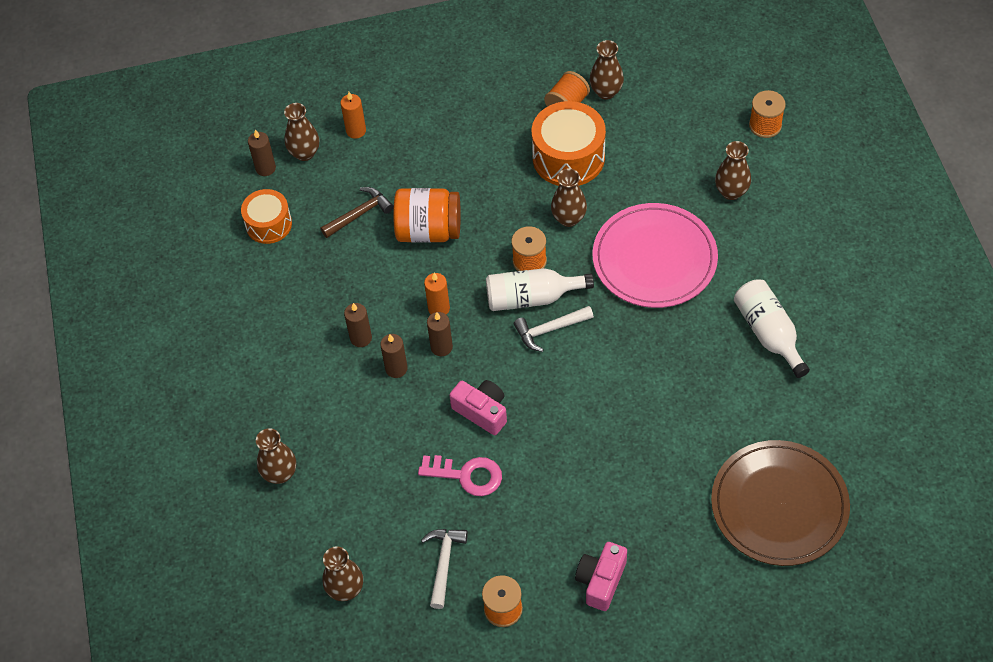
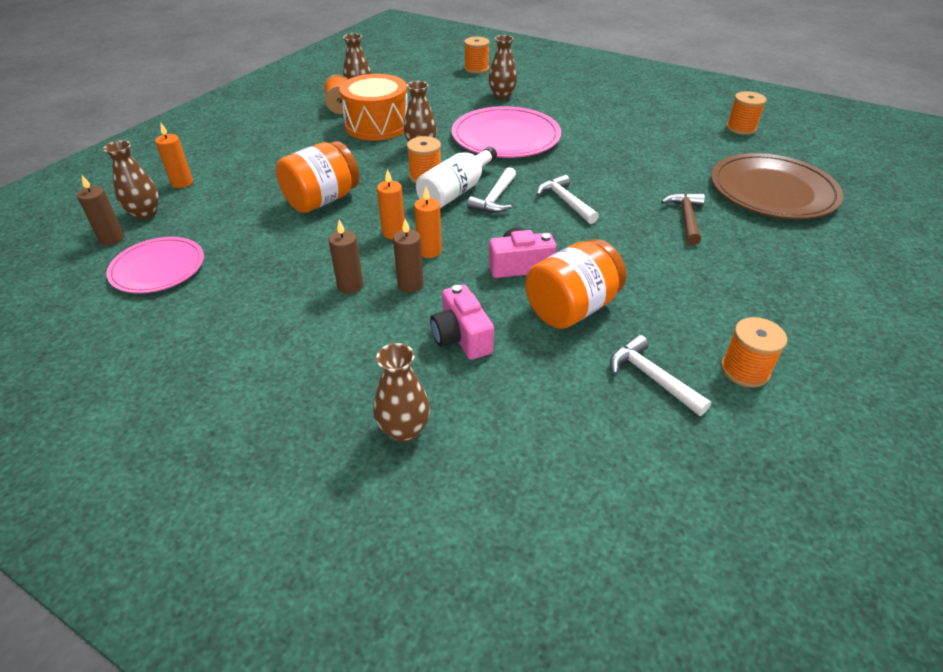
camera: 50 degrees left, 15 degrees down
orange drum [241,189,292,244] -> pink plate [106,237,204,293]
brown hammer [320,187,394,238] -> brown hammer moved to [661,193,705,245]
brown vase [322,546,363,601] -> none
pink key [418,455,502,496] -> orange jar [525,239,626,329]
brown candle [427,312,453,356] -> orange candle [414,187,442,258]
pink camera [575,542,627,611] -> pink camera moved to [430,284,494,360]
white bottle [734,279,810,378] -> none
none -> white hammer [537,175,599,224]
none -> orange spool [726,91,767,135]

